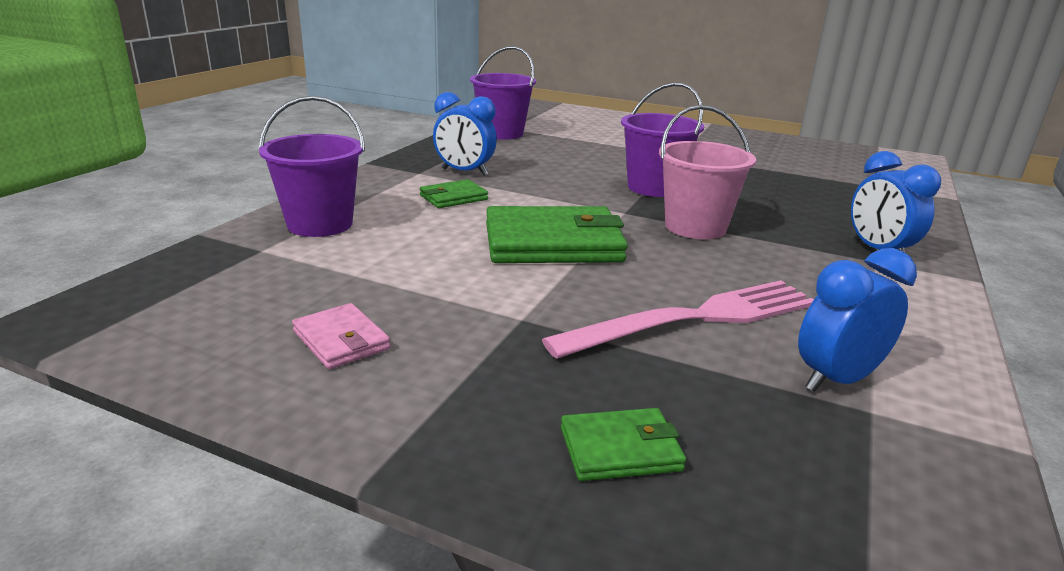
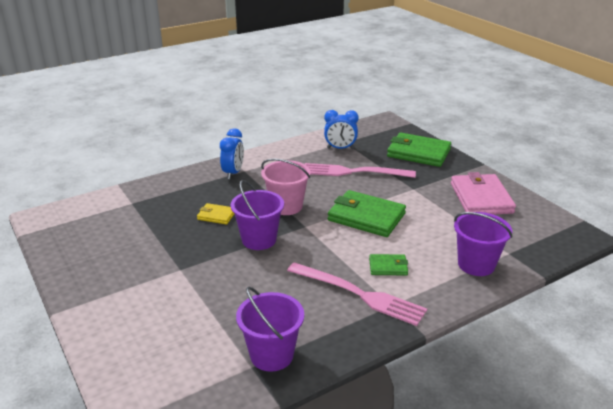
camera: 145 degrees left, 5 degrees up
pink wallet [292,303,390,369] -> pink wallet [451,172,516,214], size x2.00
blue clock [433,92,497,176] -> pink fork [287,262,427,326]
green wallet [561,408,686,481] -> green wallet [387,133,451,167], size x2.00
none -> yellow wallet [197,203,234,225]

